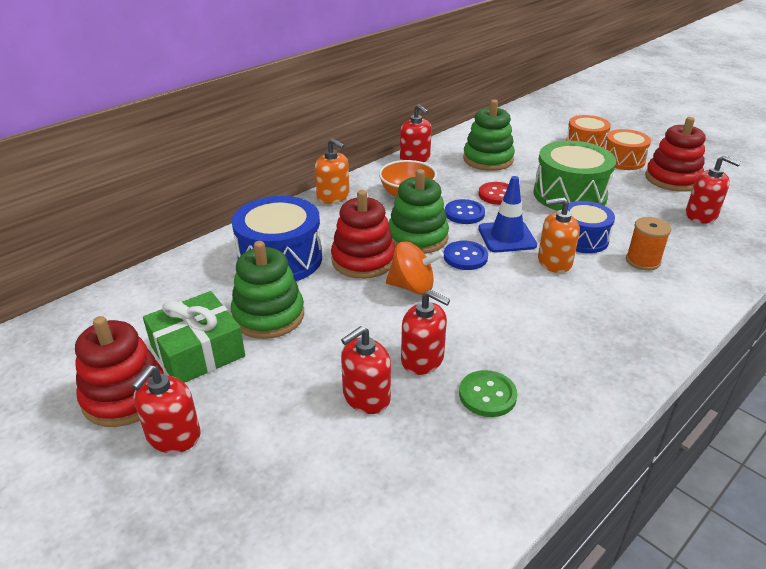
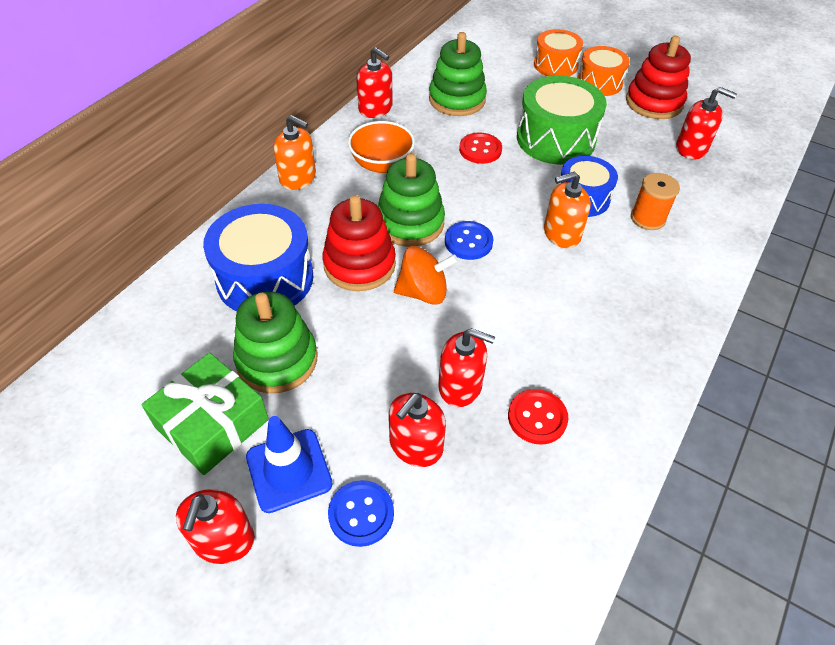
camera: 15 degrees left, 15 degrees up
red stacking toy [75,316,164,427] -> none
blue button [445,199,485,224] -> blue button moved to [328,480,394,547]
green button [459,370,517,417] -> red button [508,389,568,445]
blue traffic cone [478,176,537,253] -> blue traffic cone moved to [246,416,333,513]

